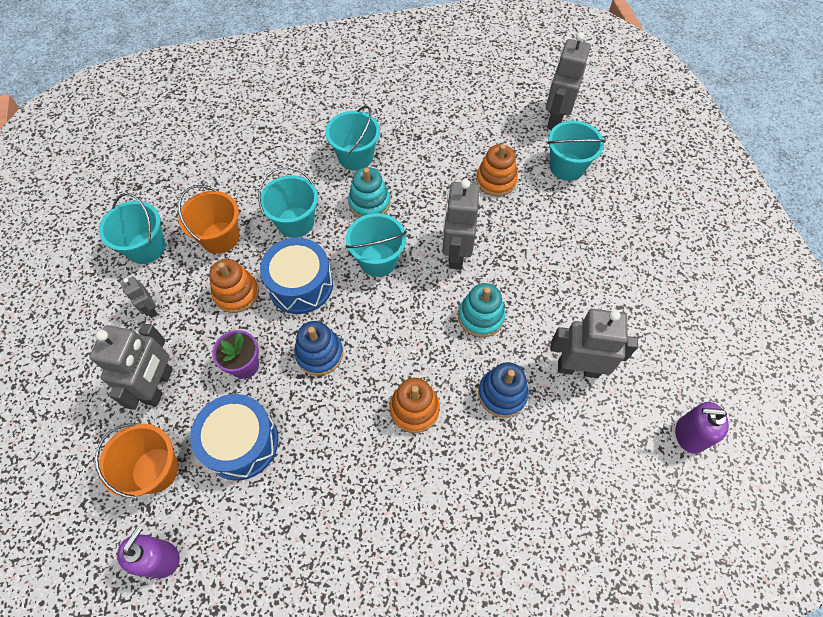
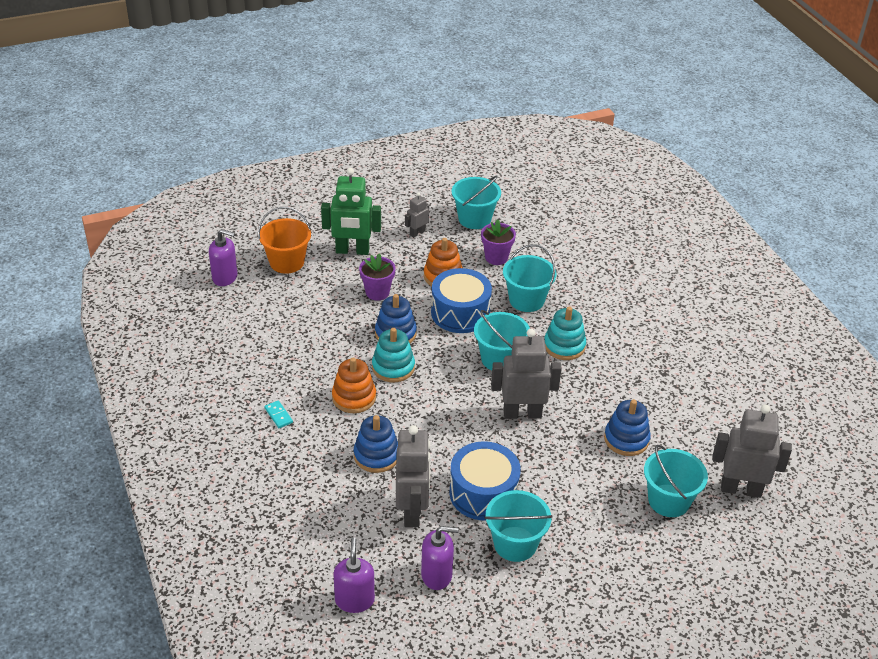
camera: 80 degrees right, 20 degrees down
grey robot [89,323,173,410] -> green robot [321,168,381,255]
orange bucket [178,185,239,254] -> purple flower pot [481,219,516,265]
blue drum [190,394,279,480] -> blue drum moved to [449,441,521,521]
turquoise bucket [325,106,380,171] -> turquoise bucket moved to [484,490,553,562]
turquoise stacking toy [458,283,505,338] -> turquoise stacking toy moved to [372,328,415,382]
orange stacking toy [476,144,518,197] -> blue stacking toy [604,399,651,456]
none -> turquoise domino [264,400,293,428]
none -> purple soap dispenser [421,526,459,590]

